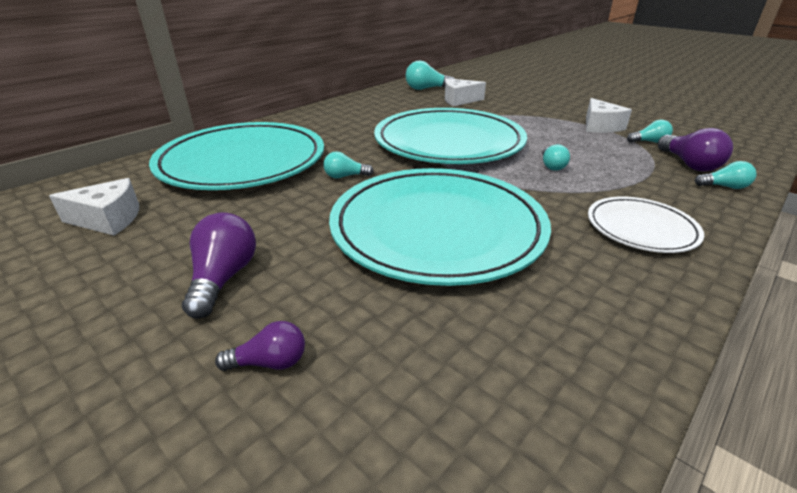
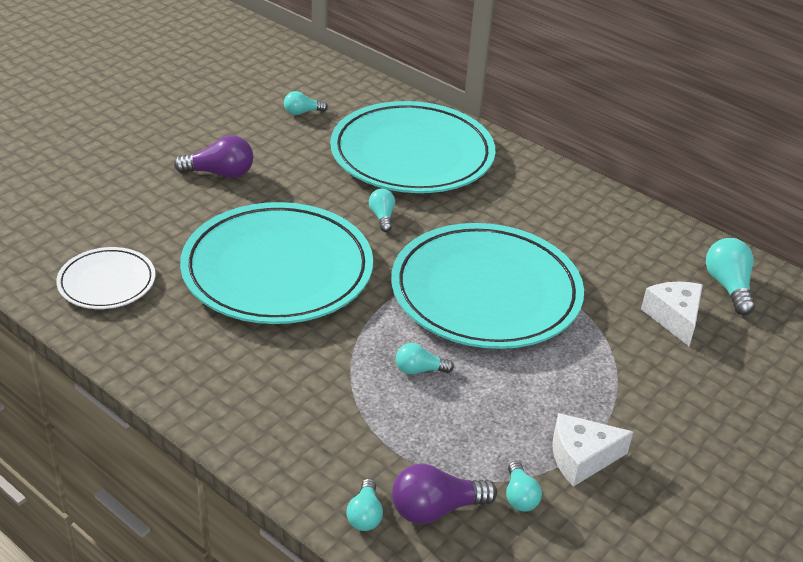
camera: 85 degrees right, 5 degrees up
white cheese [49,178,139,235] -> turquoise light bulb [284,91,328,115]
purple light bulb [215,321,305,371] -> none
white plate [588,196,704,253] -> white plate moved to [56,247,155,309]

